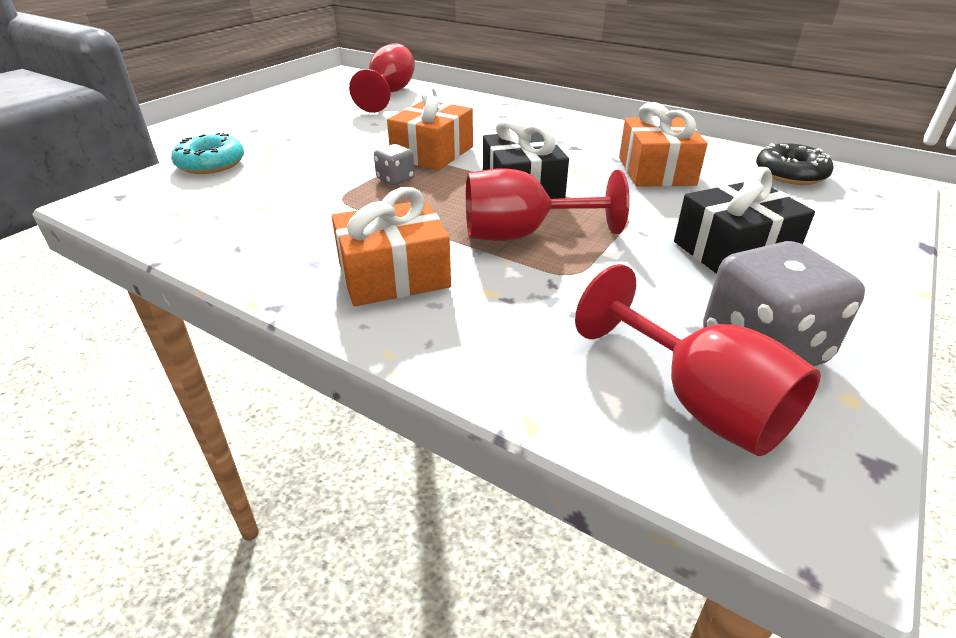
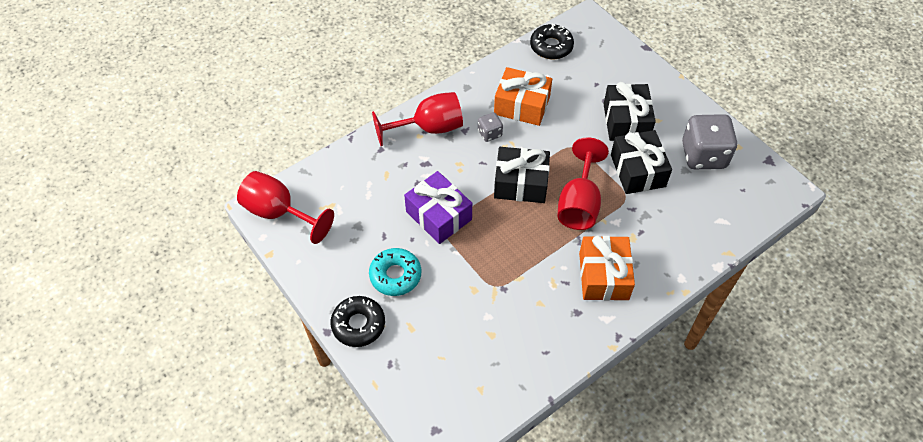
camera: 70 degrees left, 20 degrees up
turquoise donut [171,132,244,174] -> turquoise donut moved to [369,248,421,296]
grey dice [374,144,415,185] -> grey dice moved to [478,112,503,142]
orange gift [387,87,473,170] -> purple gift [404,171,472,244]
red goblet [575,264,821,456] -> red goblet moved to [372,92,463,146]
none -> black donut [330,296,385,347]
none -> black gift [611,130,672,194]

